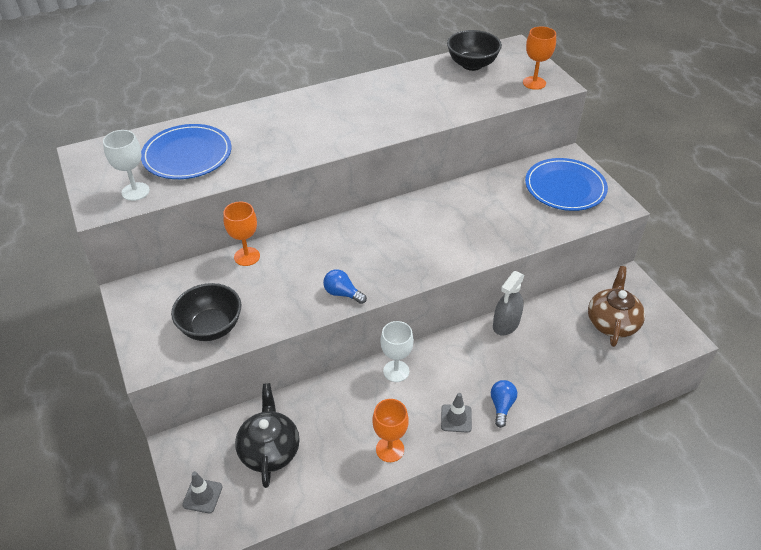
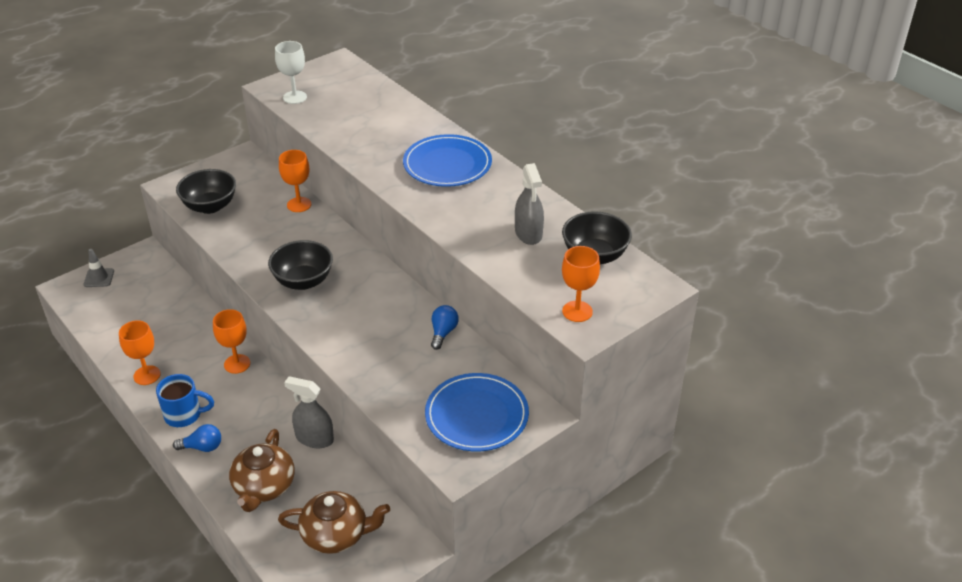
camera: 75 degrees right, 5 degrees down
blue plate [141,124,231,179] -> blue plate moved to [403,134,492,187]
black teapot [235,383,300,488] -> none
blue light bulb [323,269,367,304] -> blue light bulb moved to [431,305,459,350]
white goblet [380,321,414,382] -> orange goblet [213,309,250,374]
grey traffic cone [441,393,472,433] -> blue mug [156,374,214,427]
none -> brown teapot [229,429,295,512]
none -> black bowl [268,240,333,290]
none -> grey spray bottle [515,163,544,245]

